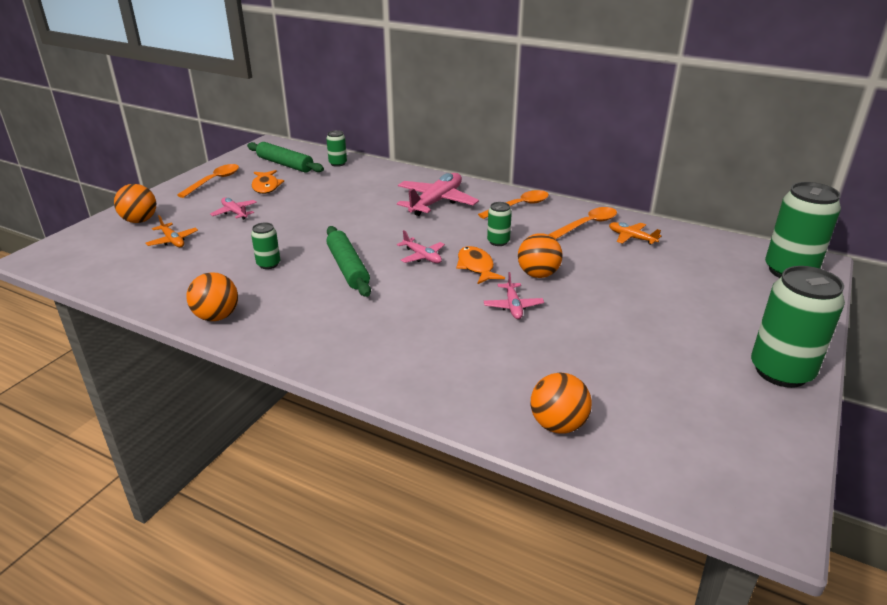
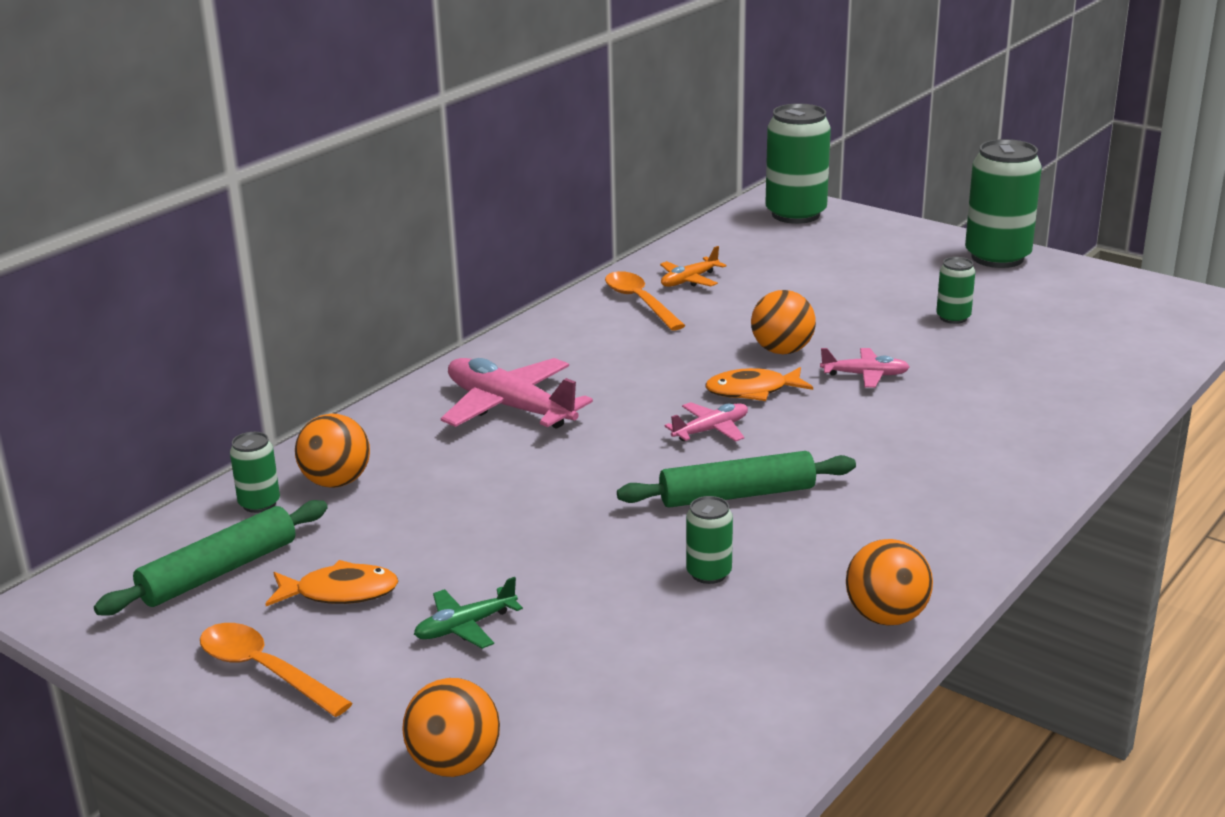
camera: 80 degrees left, 5 degrees down
orange plane [145,215,198,247] -> none
pink plane [210,197,257,220] -> green plane [414,577,523,649]
orange spoon [478,190,549,219] -> none
green can [487,202,512,246] -> green can moved to [936,257,975,324]
orange ball [531,373,592,434] -> orange ball moved to [295,414,370,488]

